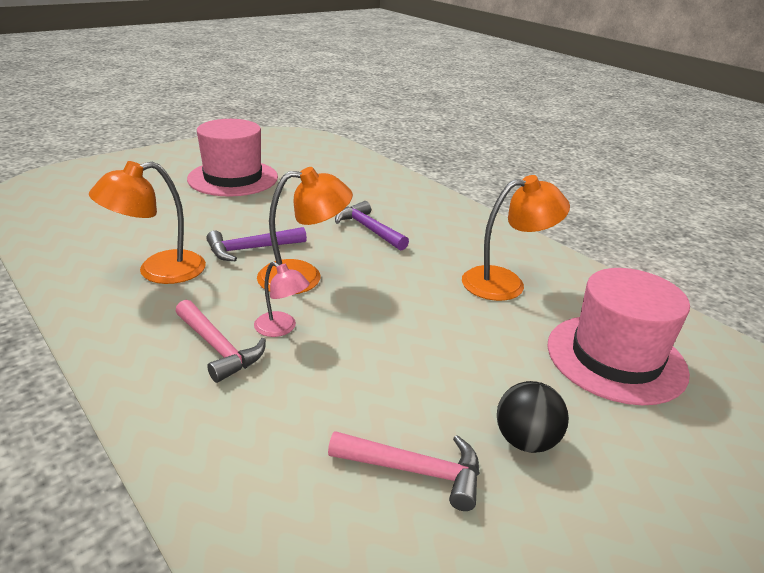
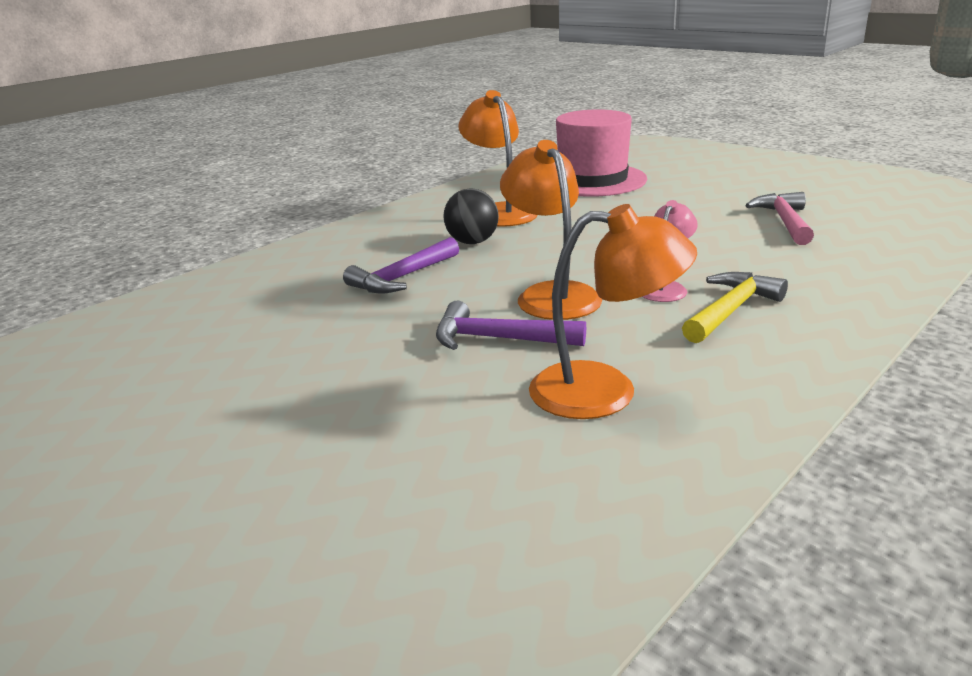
camera: 95 degrees left, 5 degrees down
orange lamp [89,161,206,284] -> orange lamp turned 45 degrees counterclockwise [529,204,697,419]
pink hammer [176,300,266,383] -> yellow hammer [682,272,788,343]
pink hat [187,119,278,196] -> none
purple hammer [206,227,307,261] -> purple hammer turned 135 degrees clockwise [436,301,586,350]
black ball [497,381,569,453] -> black ball moved to [443,188,499,244]

